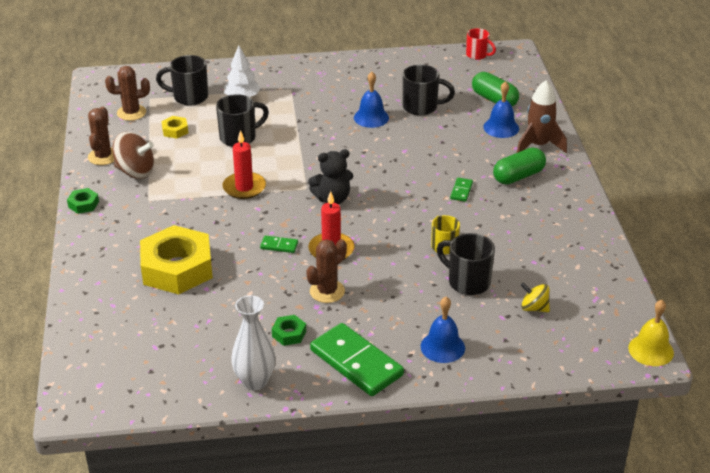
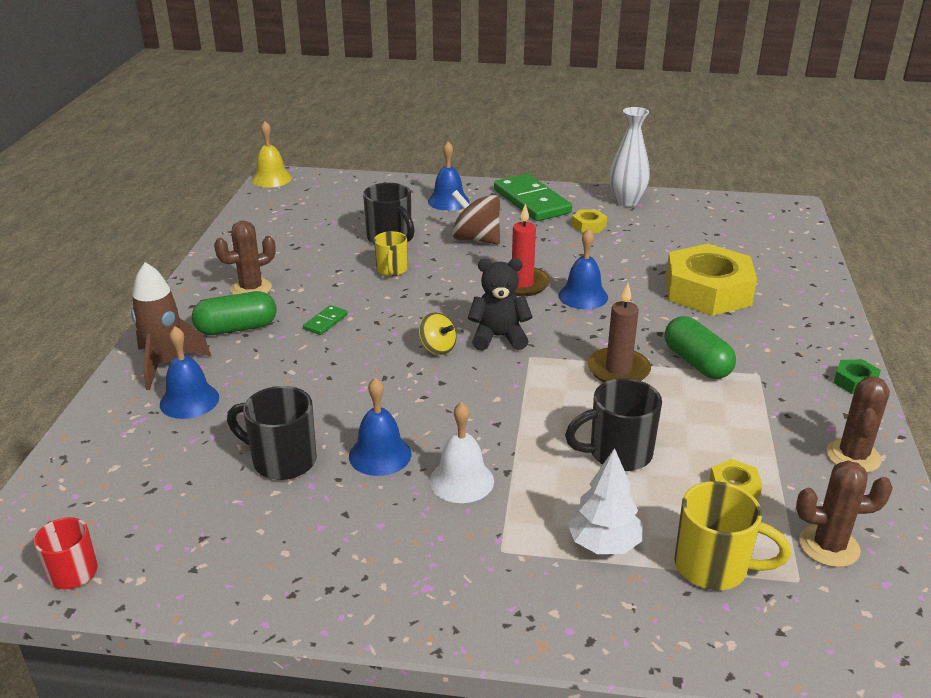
camera: 165 degrees left, 5 degrees down
brown spinning top [112,132,154,179] -> brown spinning top moved to [452,190,500,244]
black mug [156,55,208,106] -> yellow mug [674,481,791,590]
red candle [223,130,266,199] -> brown candle [587,283,651,382]
green domino [260,236,298,253] -> blue bell [558,229,608,309]
green nut [272,315,306,346] -> yellow nut [572,209,607,233]
brown cactus [306,239,347,303] -> brown cactus moved to [214,220,276,295]
green capsule [472,72,519,106] -> green capsule moved to [665,316,736,379]
yellow spinning top [521,282,550,312] -> yellow spinning top moved to [419,312,456,355]
none -> white bell [429,402,494,503]

